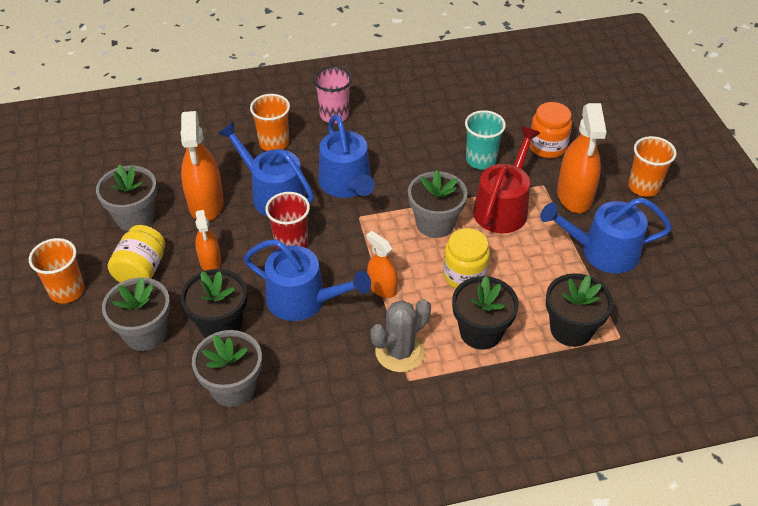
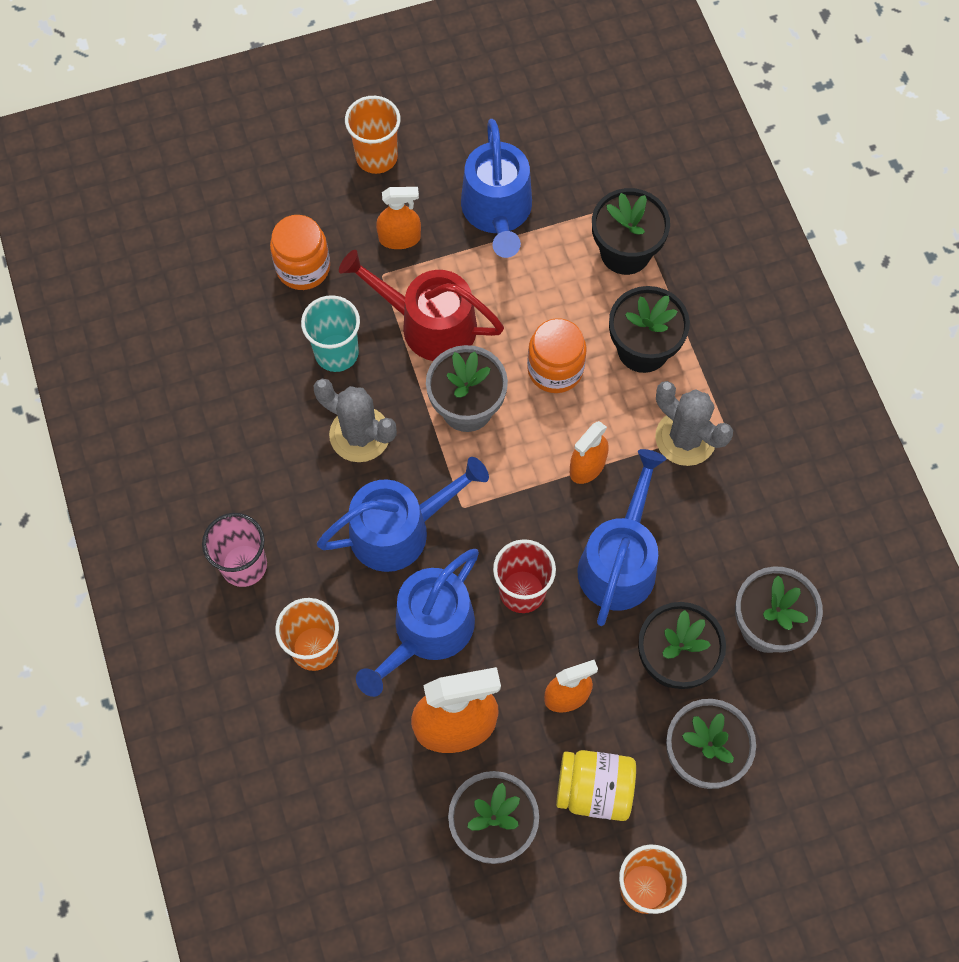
camera: 95 degrees left, 20 degrees up
yellow jar [443,228,490,289] -> orange jar [527,318,587,393]
orange spray bottle [557,103,606,213] -> orange spray bottle [376,187,421,249], size x0.58
none -> grey cactus [313,379,397,462]

